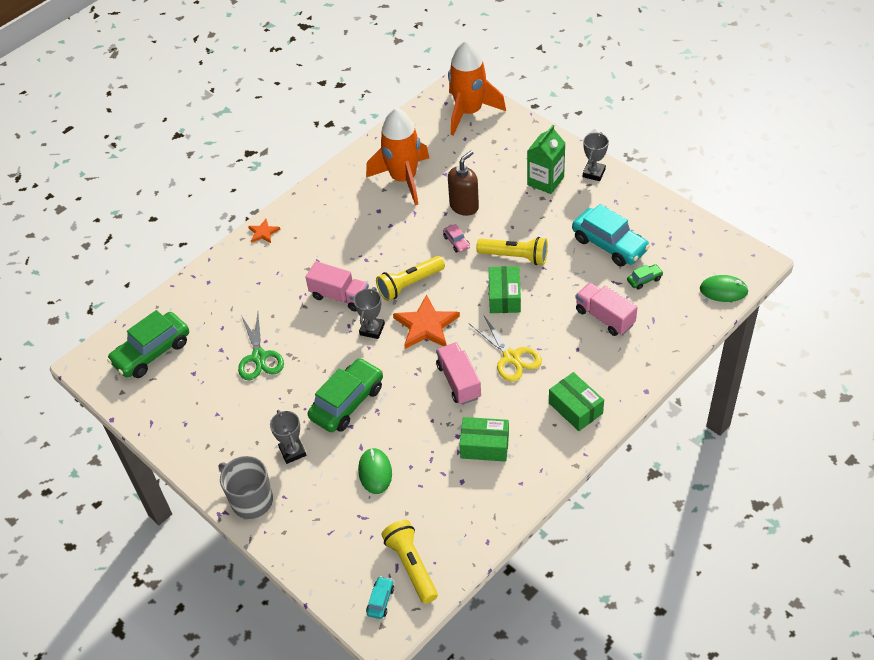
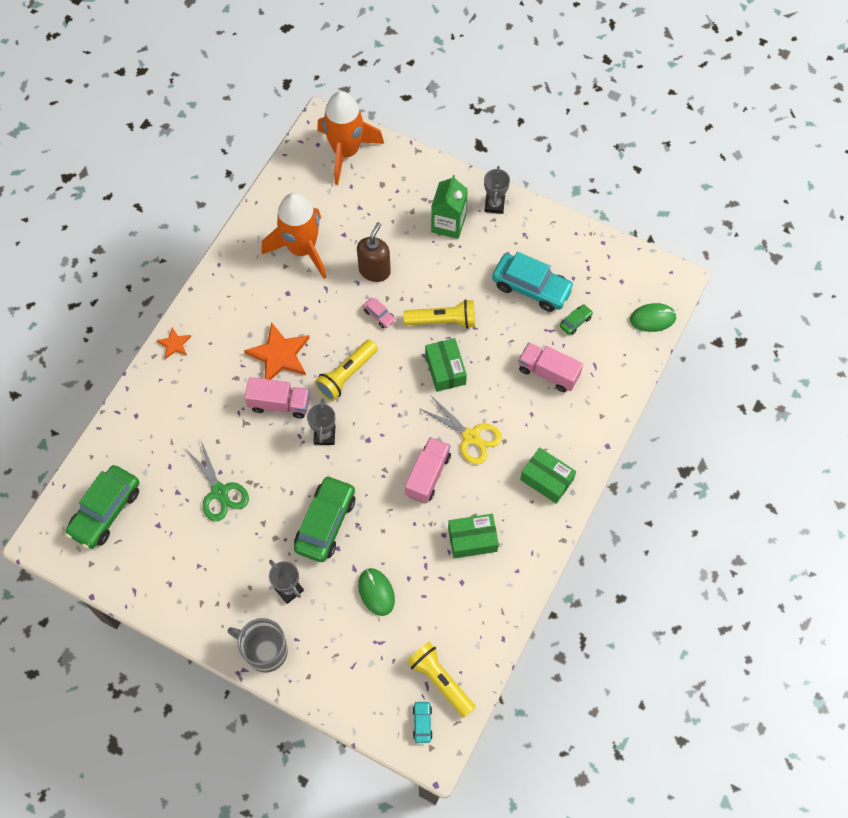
camera: 20 degrees left, 15 degrees up
orange star [393,294,460,349] -> orange star moved to [244,322,309,380]
pink truck [436,342,481,405] -> pink truck turned 60 degrees clockwise [405,437,451,503]

